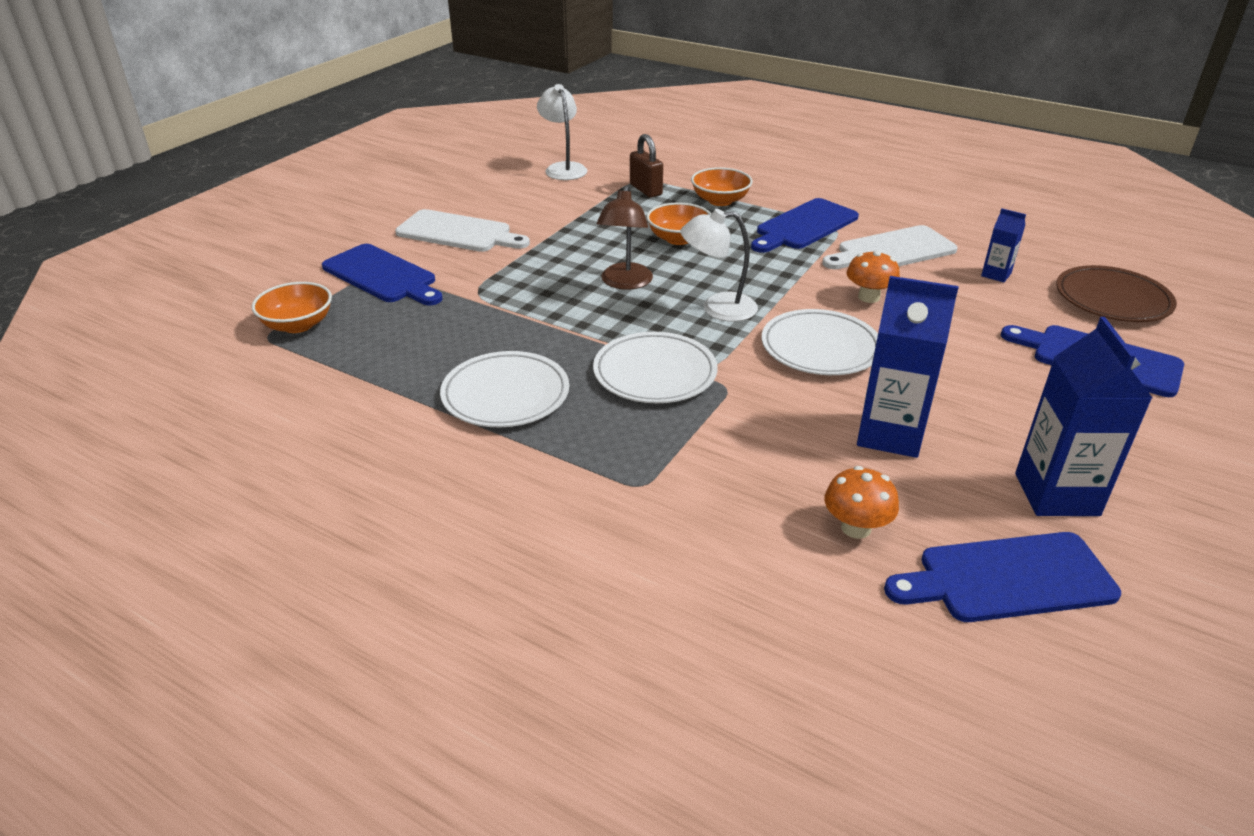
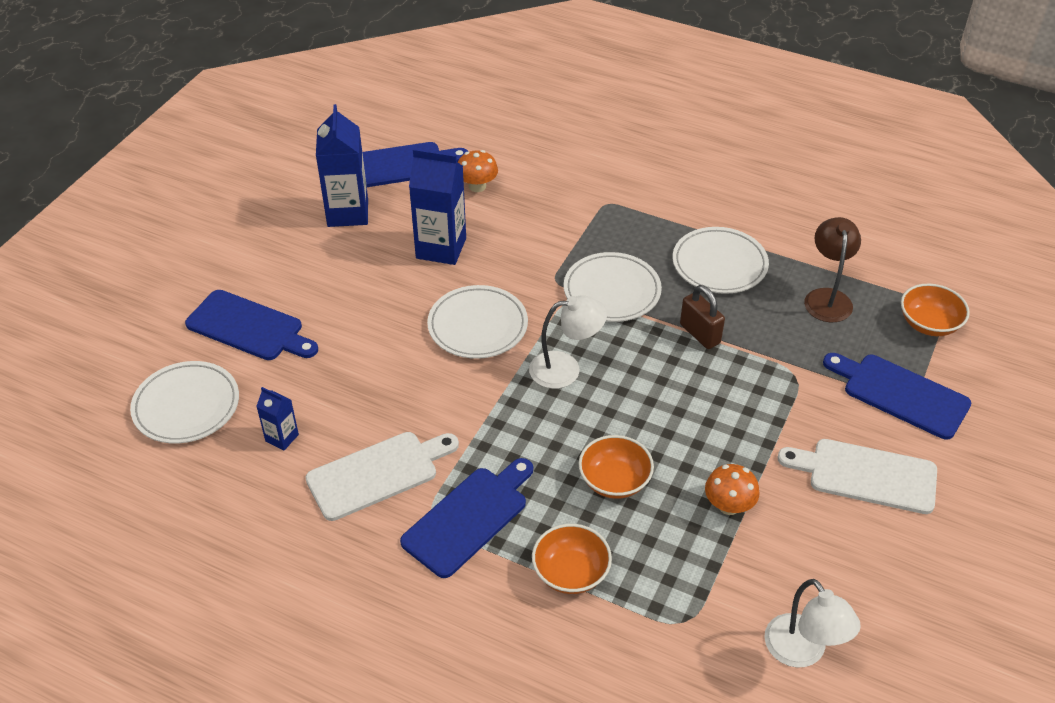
camera: 175 degrees right, 10 degrees up
brown lamp [597,185,653,290] -> brown lamp moved to [804,217,861,322]
brown padlock [630,134,663,198] -> brown padlock moved to [680,285,725,349]
orange mushroom [846,250,900,303] -> orange mushroom moved to [705,464,760,515]
brown plate [1056,265,1177,322] -> white plate [130,361,239,443]

